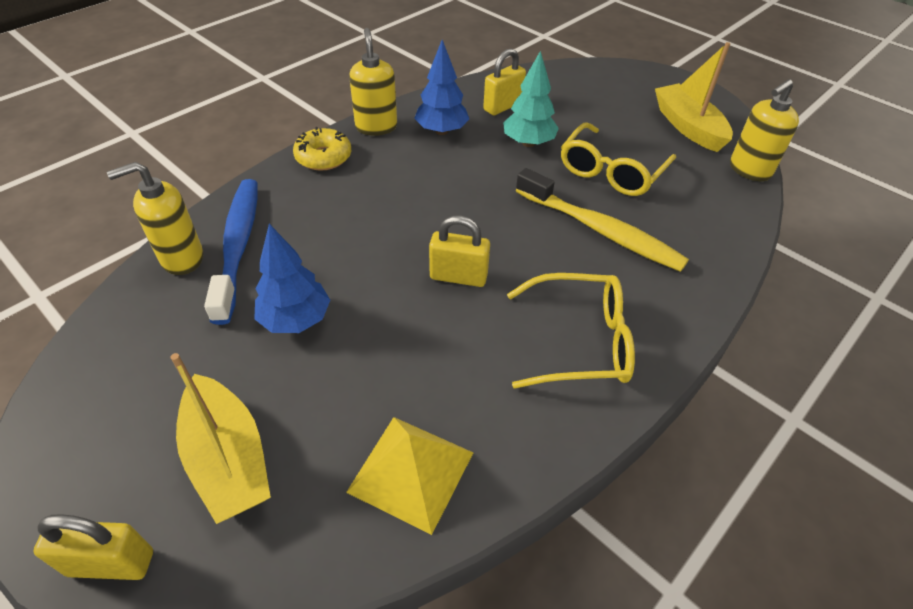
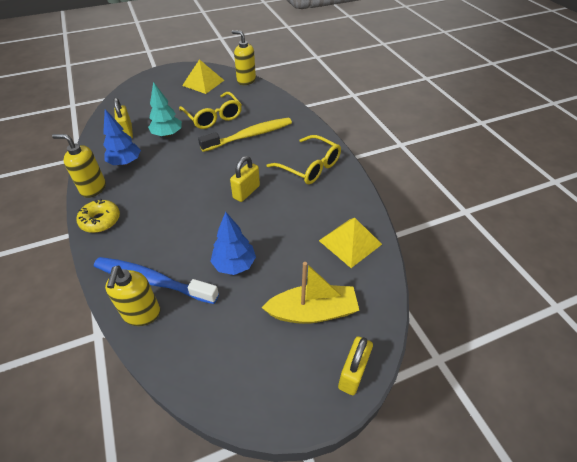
camera: 65 degrees left, 0 degrees up
yellow glasses [507,273,635,389] -> yellow glasses turned 105 degrees clockwise [267,135,341,184]
yellow boat [655,42,733,152] -> yellow pyramid [182,59,224,94]
yellow soap dispenser [730,79,799,181] -> yellow soap dispenser turned 135 degrees clockwise [232,30,256,85]

